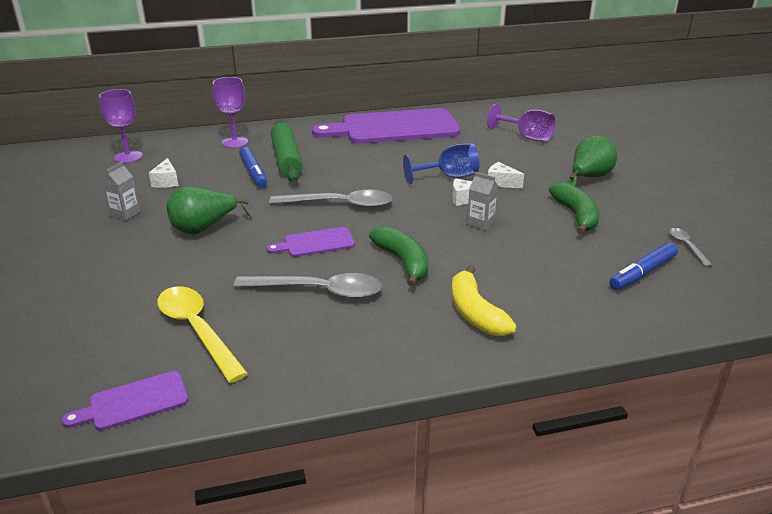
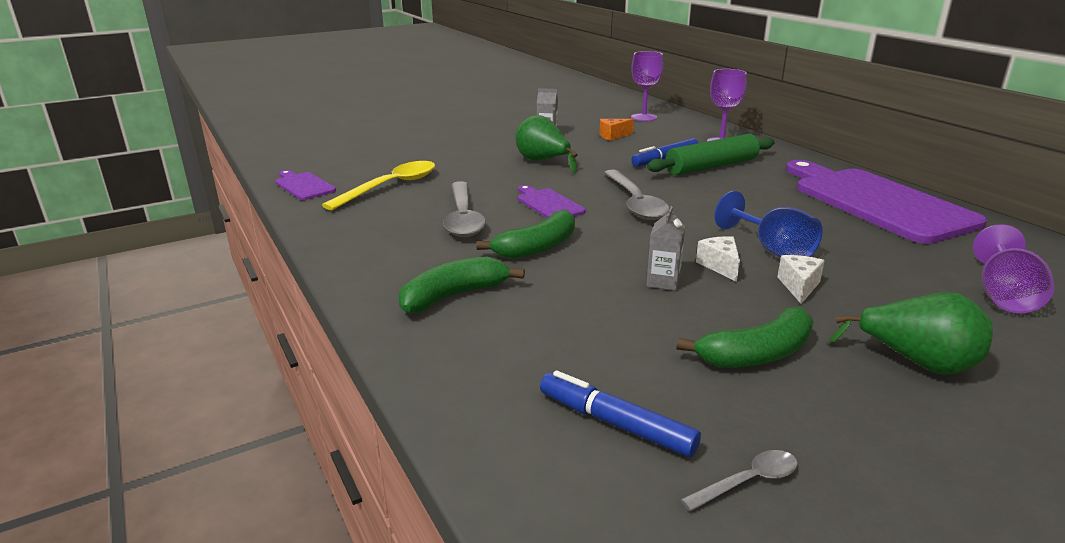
camera: 75 degrees right, 5 degrees down
white cheese [149,158,179,188] -> orange cheese [600,119,634,141]
yellow banana [451,265,517,336] -> green banana [398,257,525,313]

